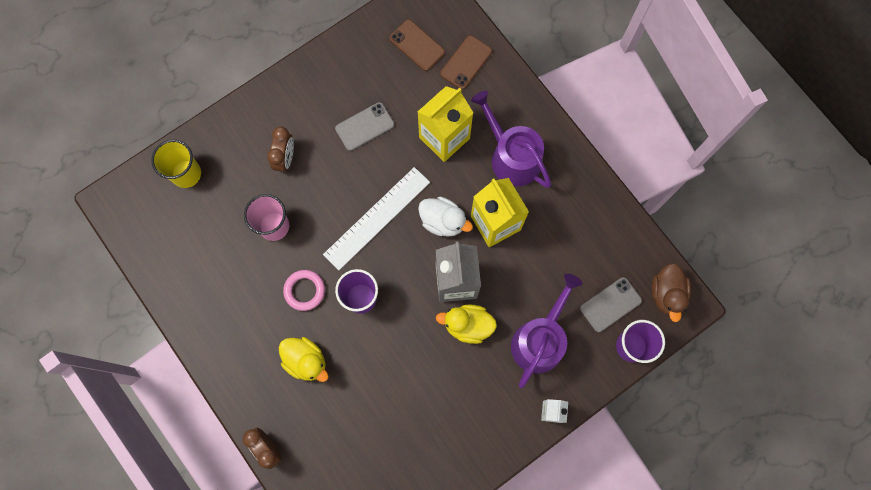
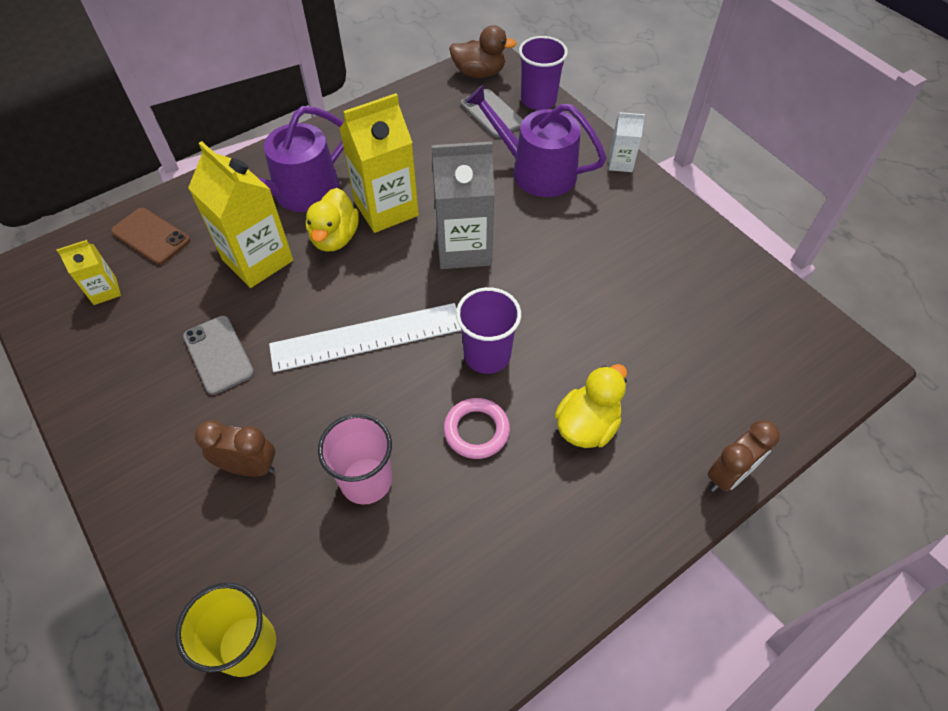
camera: 90 degrees left, 20 degrees down
white ruler [323,167,430,270] -> white ruler turned 60 degrees counterclockwise [269,303,462,372]
brown phone [389,19,445,71] -> yellow carton [56,240,121,305]
white duck [418,197,473,237] -> none
yellow duck [436,304,497,344] -> yellow duck moved to [306,188,359,252]

